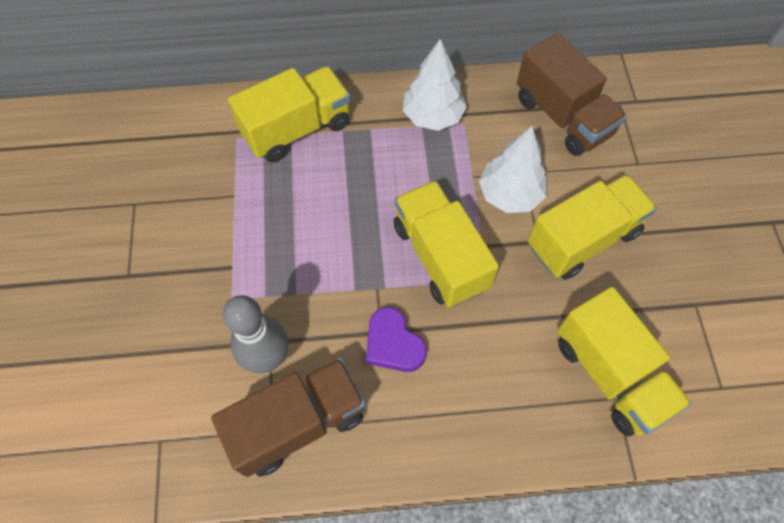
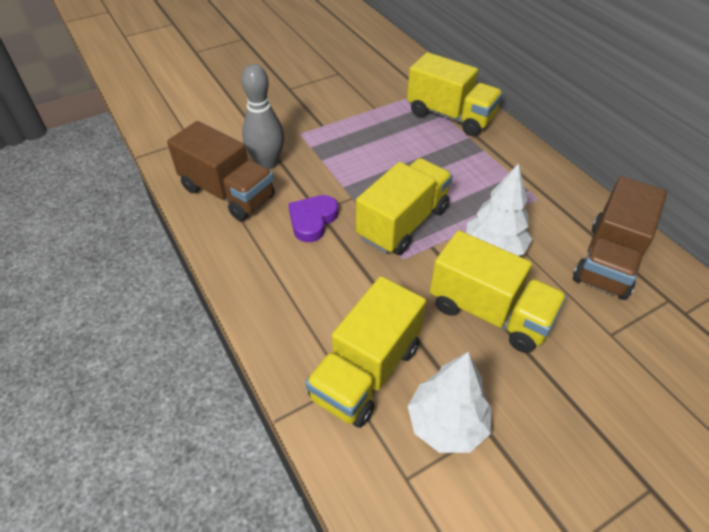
camera: 65 degrees right, 15 degrees down
white tree [403,39,467,131] -> white tree moved to [408,352,491,453]

